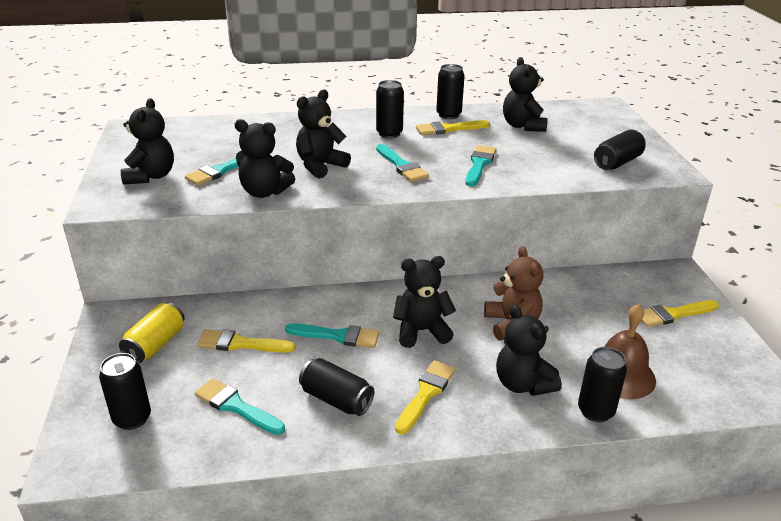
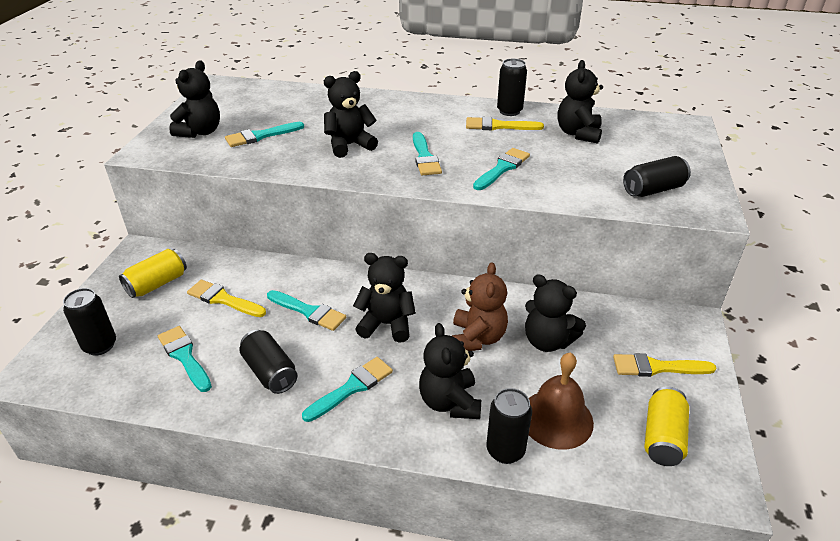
camera: 20 degrees right, 5 degrees up
black teddy bear [235,119,295,198] -> black teddy bear moved to [525,274,586,352]
black can [376,80,404,138] -> none
yellow brush [395,360,456,434] -> turquoise brush [302,357,393,422]
none -> yellow can [645,386,689,466]

